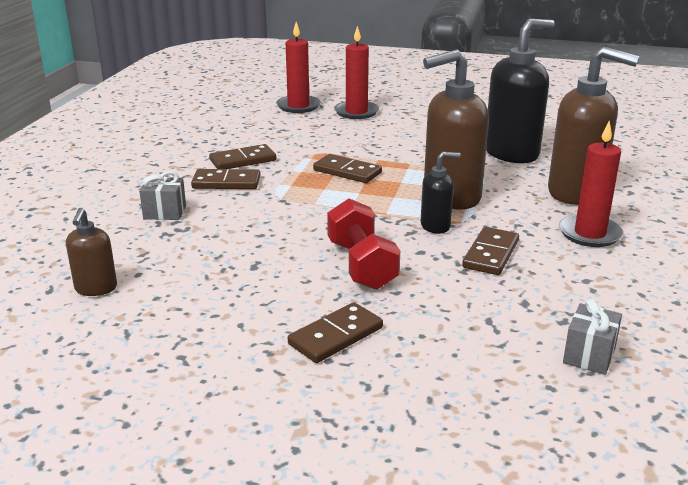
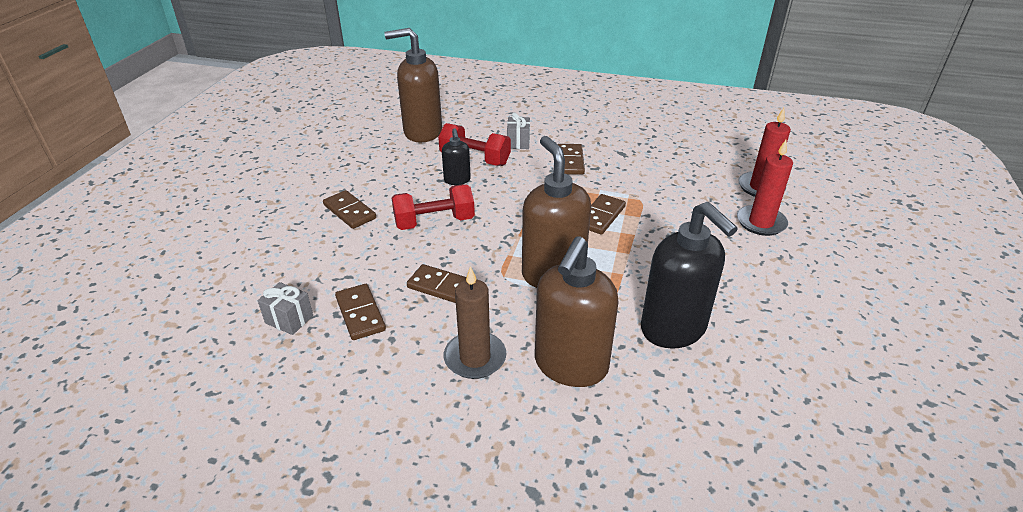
camera: 90 degrees right, 10 degrees up
brown soap dispenser [66,208,117,296] -> brown soap dispenser [384,28,442,142], size x2.00
brown domino [209,144,276,169] -> brown domino moved to [335,284,386,340]
black soap dispenser [421,152,460,234] -> black soap dispenser moved to [442,128,471,185]
red candle [559,121,624,247] -> brown candle [444,266,506,379]
none -> red dumbbell [438,123,511,166]

